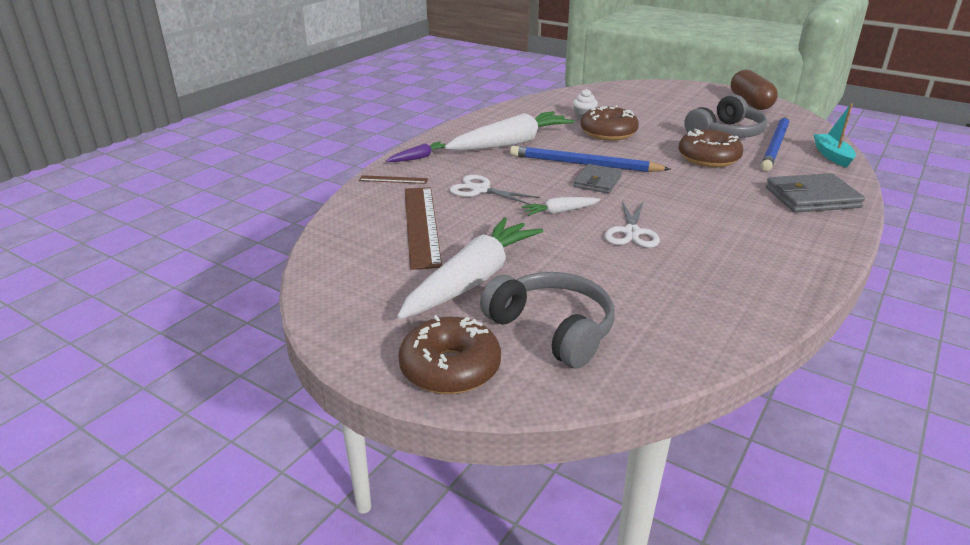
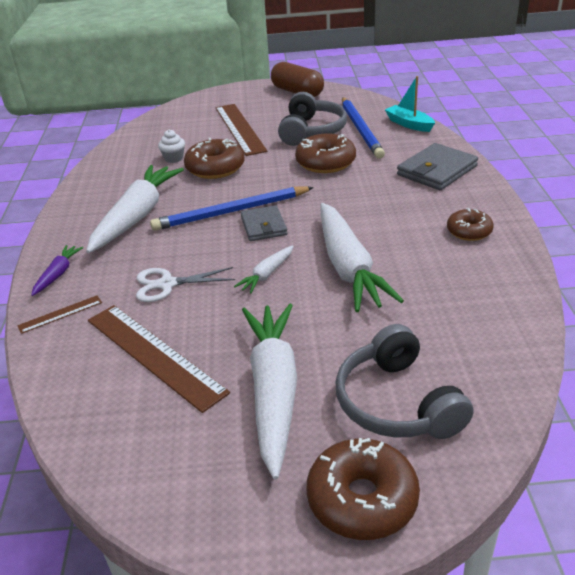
camera: 35 degrees left, 5 degrees up
grey headphones [480,272,615,369] -> grey headphones turned 120 degrees counterclockwise [336,324,474,439]
white scissors [605,201,660,248] -> white carrot [321,203,404,312]
none -> brown ruler [215,104,267,156]
none -> brown donut [447,208,494,241]

